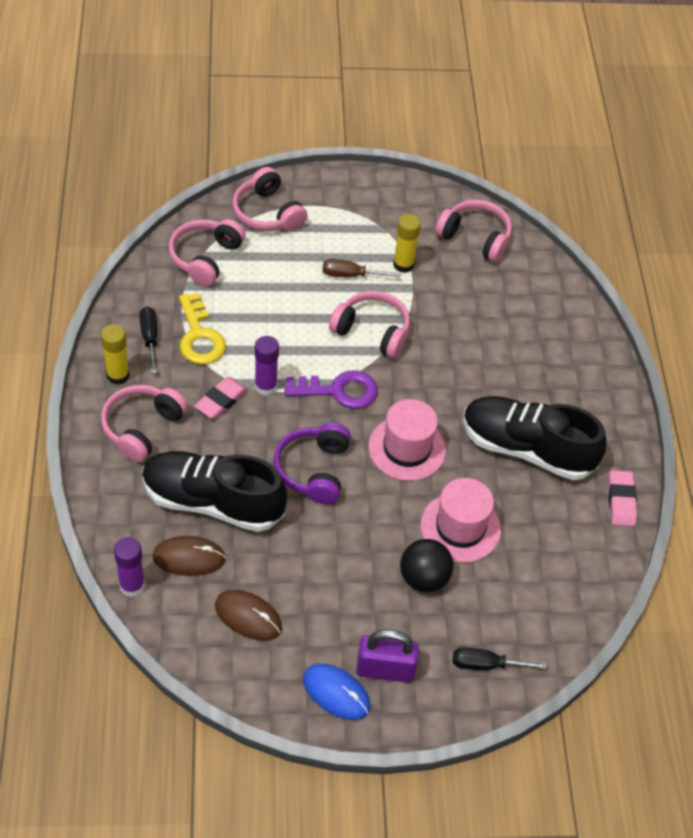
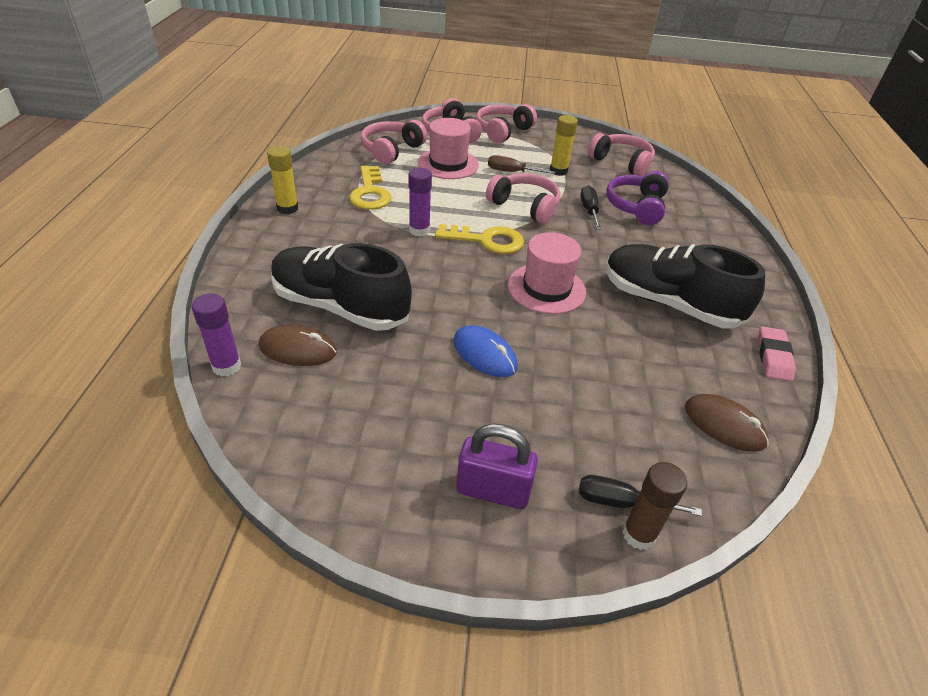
camera: 10 degrees right, 10 degrees down
pink headphones [101,385,188,463] -> pink headphones moved to [476,104,537,144]
black screwdriver [139,307,157,374] -> black screwdriver moved to [580,185,602,230]
pink eraser [194,377,248,419] -> none
brown mouse [215,590,282,641] -> brown mouse moved to [685,394,769,452]
purple headphones [274,423,351,504] -> purple headphones moved to [606,171,669,225]
purple key [284,370,378,409] -> yellow key [435,224,524,254]
blue mouse [303,664,370,720] -> blue mouse moved to [453,325,518,377]
black ball [400,539,454,592] -> none
pink hat [420,478,501,563] -> pink hat moved to [418,118,479,179]
none -> brown glue stick [622,462,687,550]

